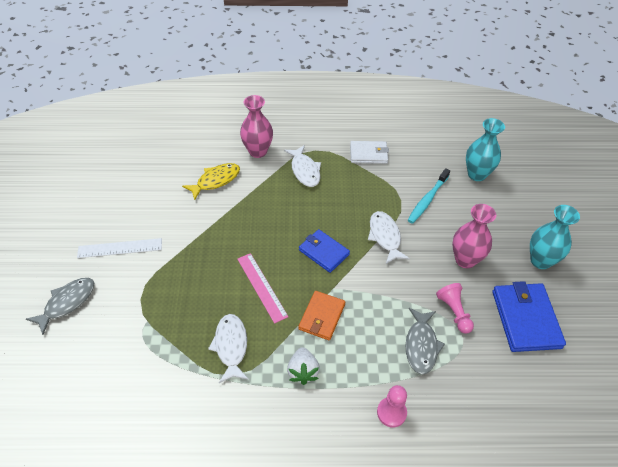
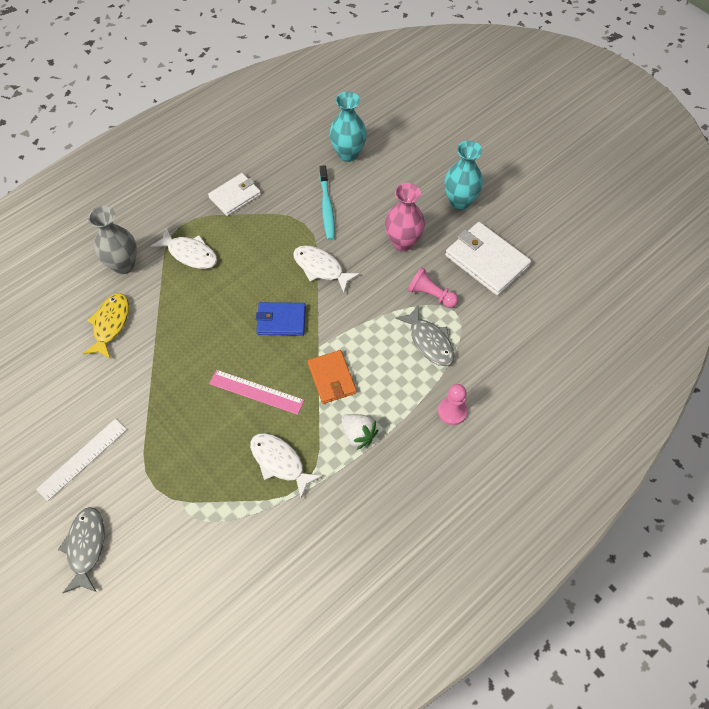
camera: 40 degrees left, 10 degrees up
pink vase [240,95,273,158] -> grey vase [88,206,137,274]
blue wallet [492,281,566,352] -> white wallet [445,222,531,296]

